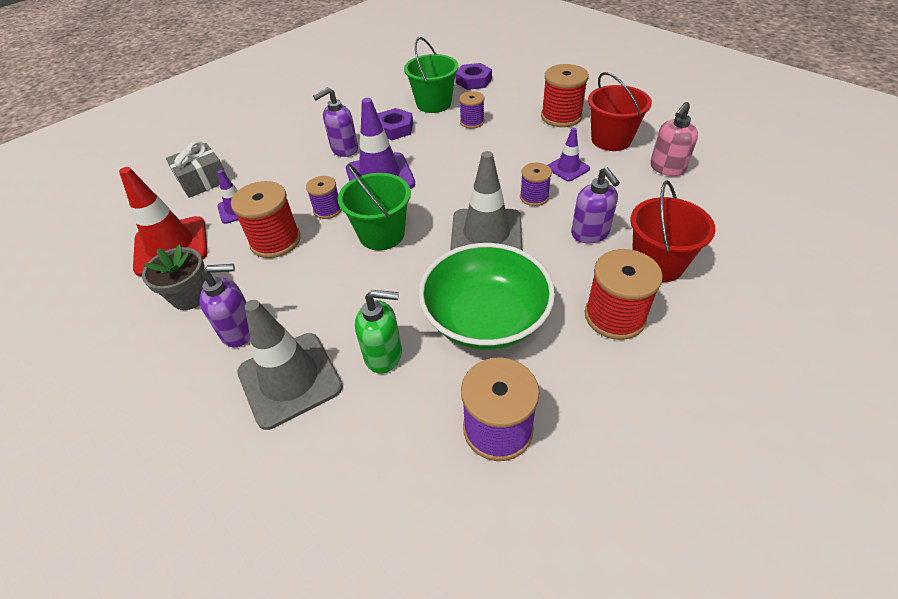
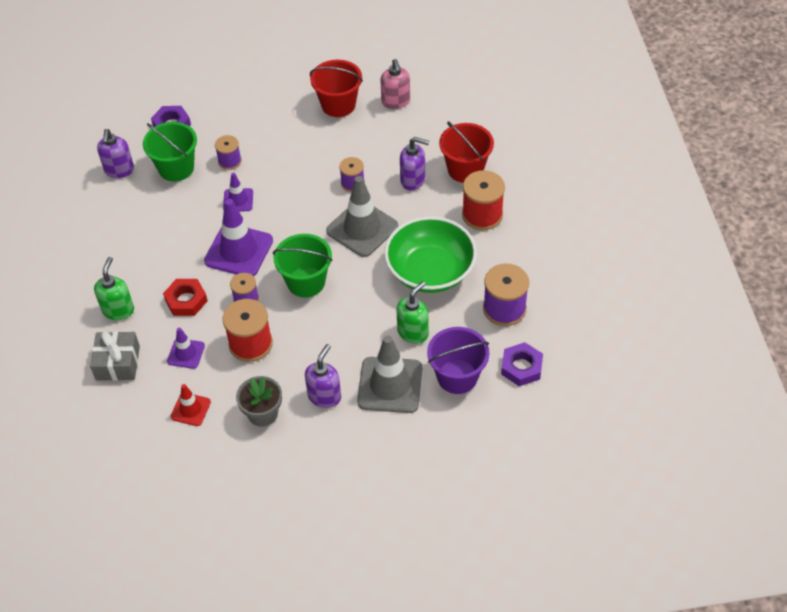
camera: 55 degrees left, 5 degrees up
red traffic cone [119,167,208,277] -> red traffic cone [171,384,211,426], size x0.53
purple soap dispenser [313,87,358,157] -> purple soap dispenser moved to [97,129,134,178]
purple nut [377,108,413,140] -> purple nut moved to [501,342,543,386]
red spool [541,64,589,127] -> none
purple traffic cone [548,128,590,181] -> purple traffic cone moved to [223,173,253,212]
none -> green soap dispenser [94,257,134,320]
none -> red nut [163,279,208,316]
none -> purple bucket [427,327,489,394]

